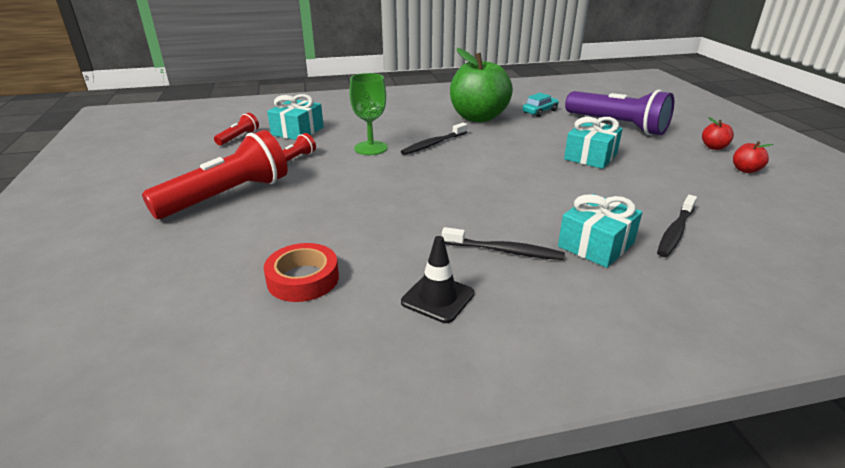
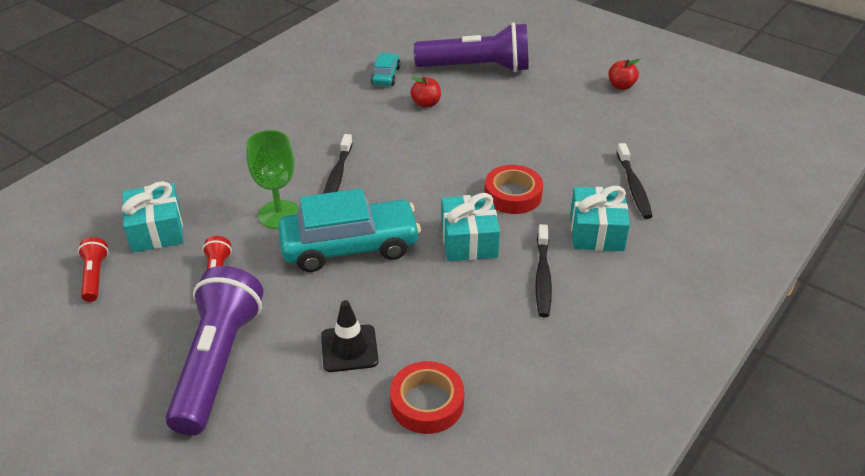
camera: 40 degrees left, 10 degrees up
red flashlight [142,130,288,219] -> purple flashlight [166,266,264,435]
black traffic cone [401,236,475,323] -> black traffic cone moved to [321,300,379,372]
black toothbrush [442,227,565,260] -> black toothbrush turned 120 degrees clockwise [535,224,552,317]
green apple [450,48,513,122] -> none
turquoise gift [564,117,623,169] -> turquoise gift moved to [441,193,500,261]
red apple [702,117,734,150] -> red apple moved to [411,77,441,108]
none -> turquoise car [278,189,421,272]
none -> red tape [484,165,543,214]

